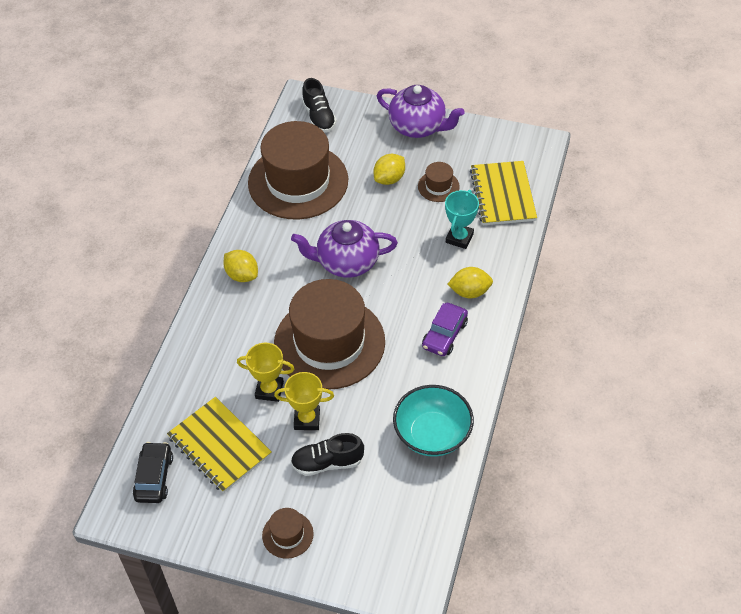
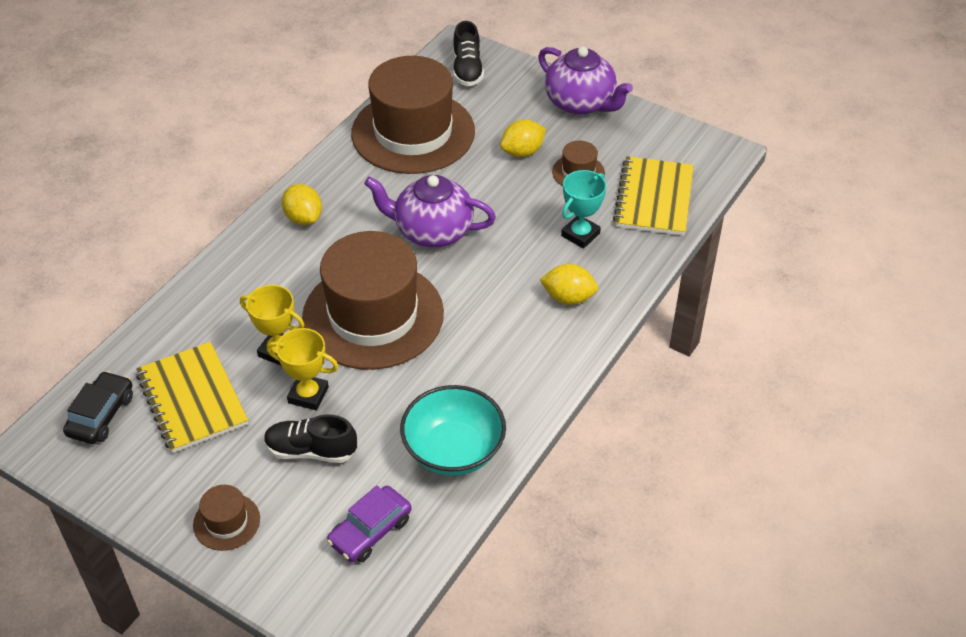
camera: 15 degrees right, 5 degrees down
purple car [422,303,468,356] -> purple car moved to [327,485,412,562]

